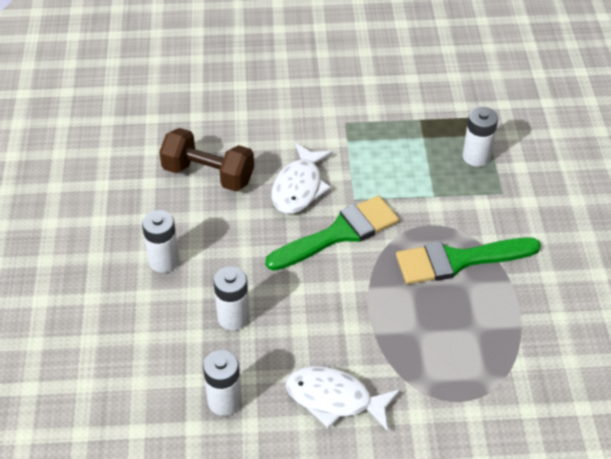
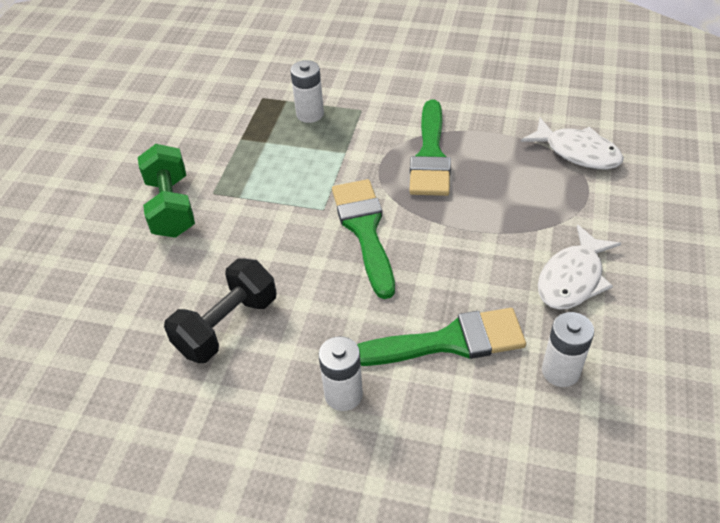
camera: 70 degrees left, 0 degrees up
brown dumbbell [159,128,254,192] -> black dumbbell [164,258,277,363]
white battery [214,267,250,330] -> green brush [357,308,526,366]
white fish [271,143,333,214] -> white fish moved to [521,118,624,169]
none -> green dumbbell [138,144,195,238]

